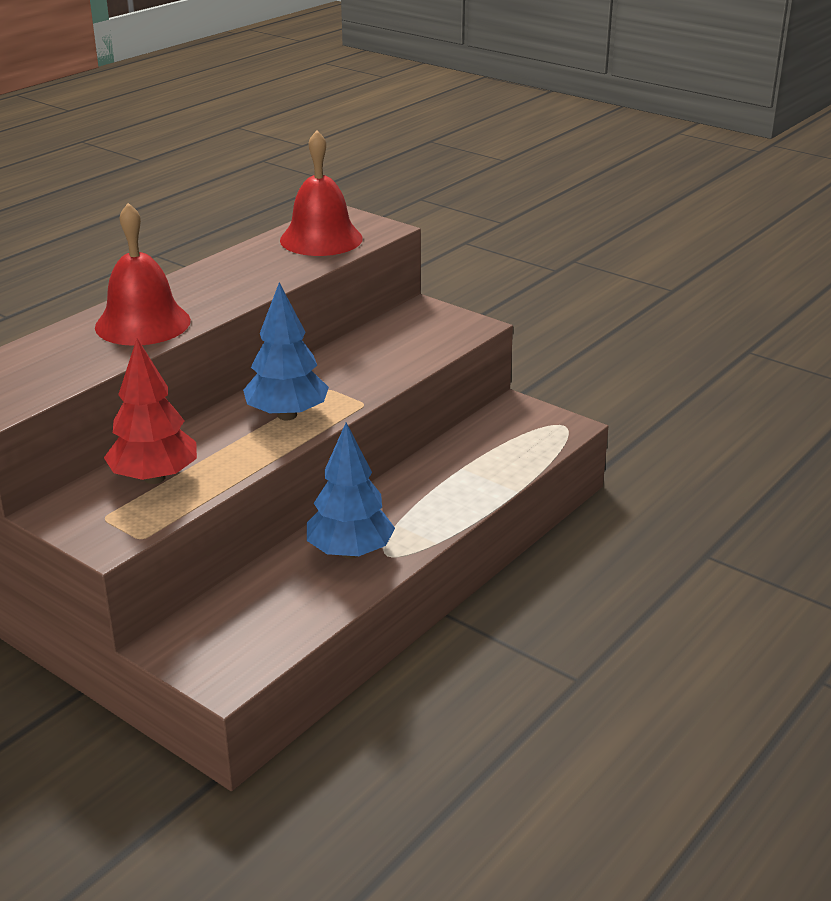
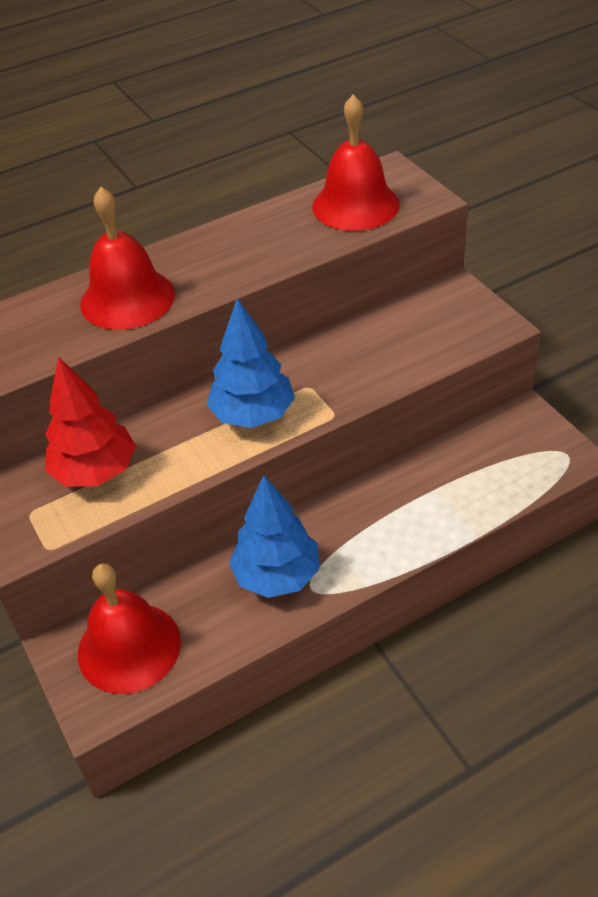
camera: 25 degrees right, 15 degrees up
none -> red bell [78,564,181,694]

